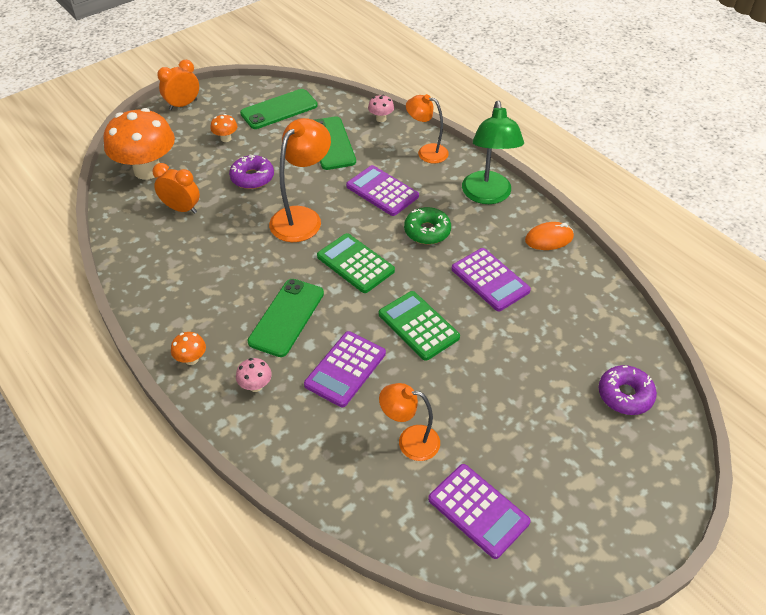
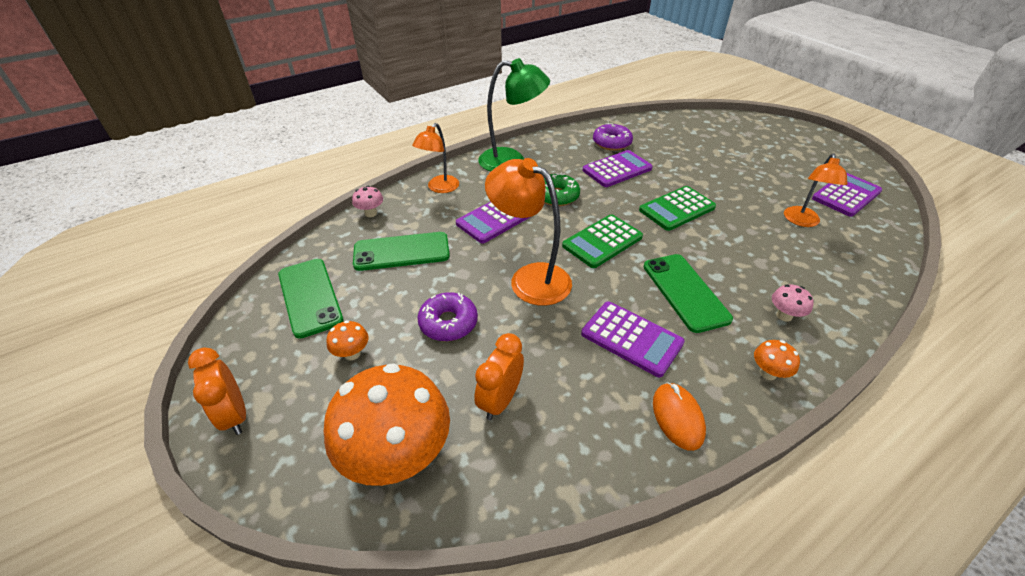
camera: 85 degrees left, 5 degrees down
green phone [248,279,324,357] -> green phone turned 45 degrees clockwise [644,254,733,333]
purple calculator [304,331,386,407] -> purple calculator moved to [581,301,684,377]
orange mouse [525,222,574,250] -> orange mouse moved to [653,382,706,451]
purple donut [599,365,657,415] -> purple donut moved to [593,123,633,151]

